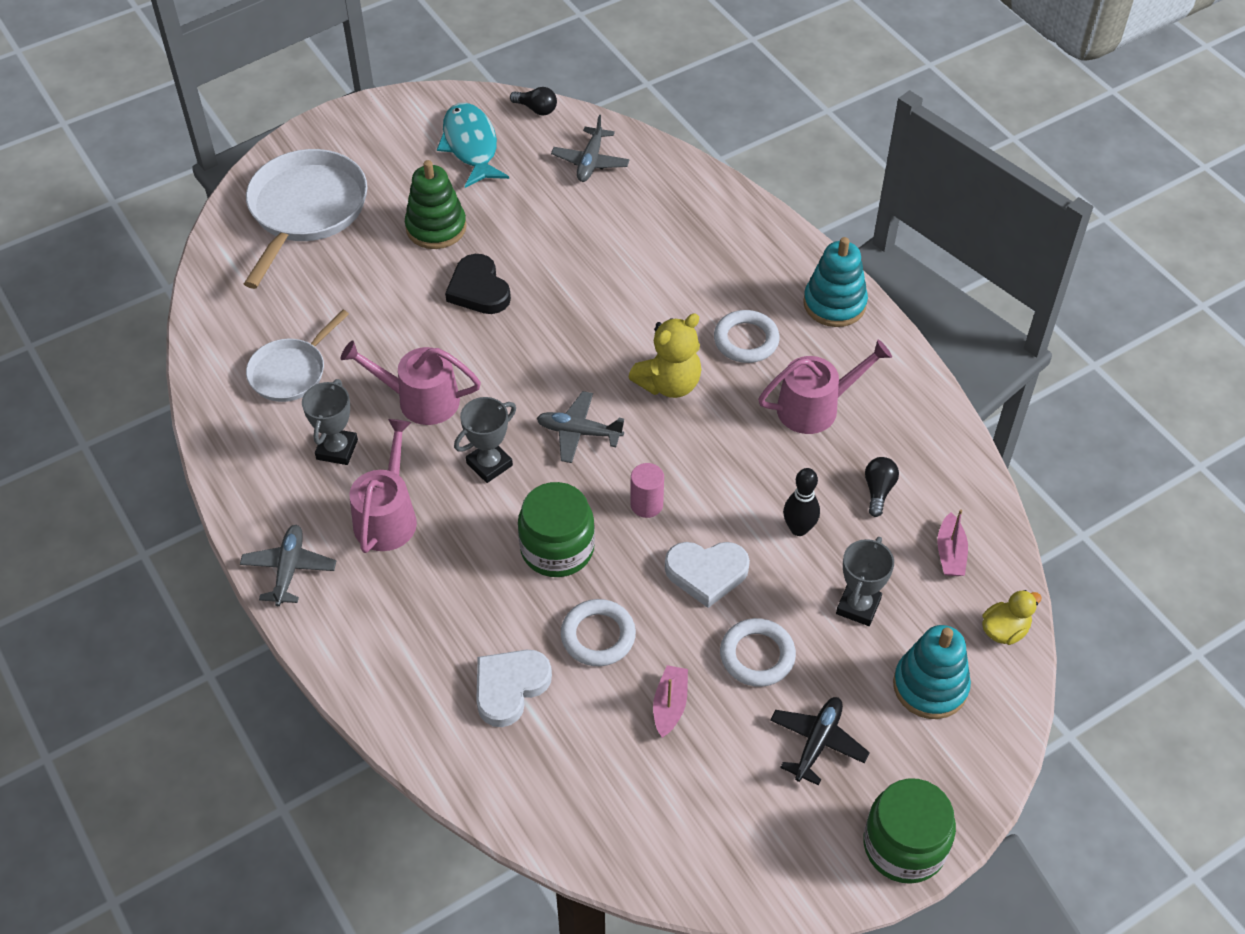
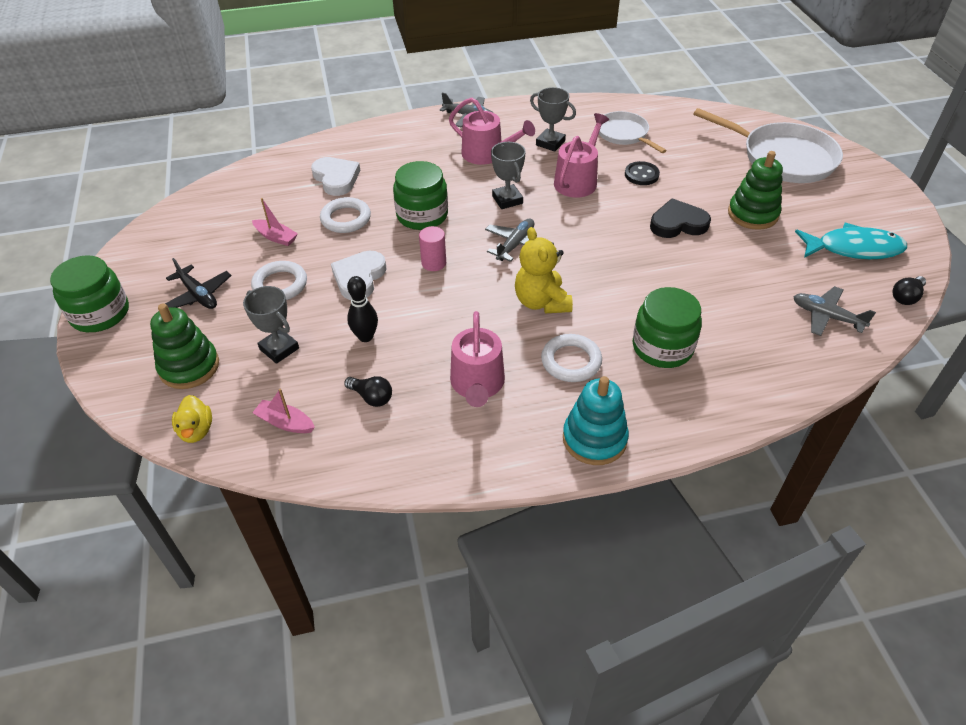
camera: 110 degrees right, 5 degrees down
turquoise stacking toy [893,625,971,719] -> green stacking toy [150,303,219,389]
none -> black button [625,161,660,185]
none -> green jar [633,287,702,368]

